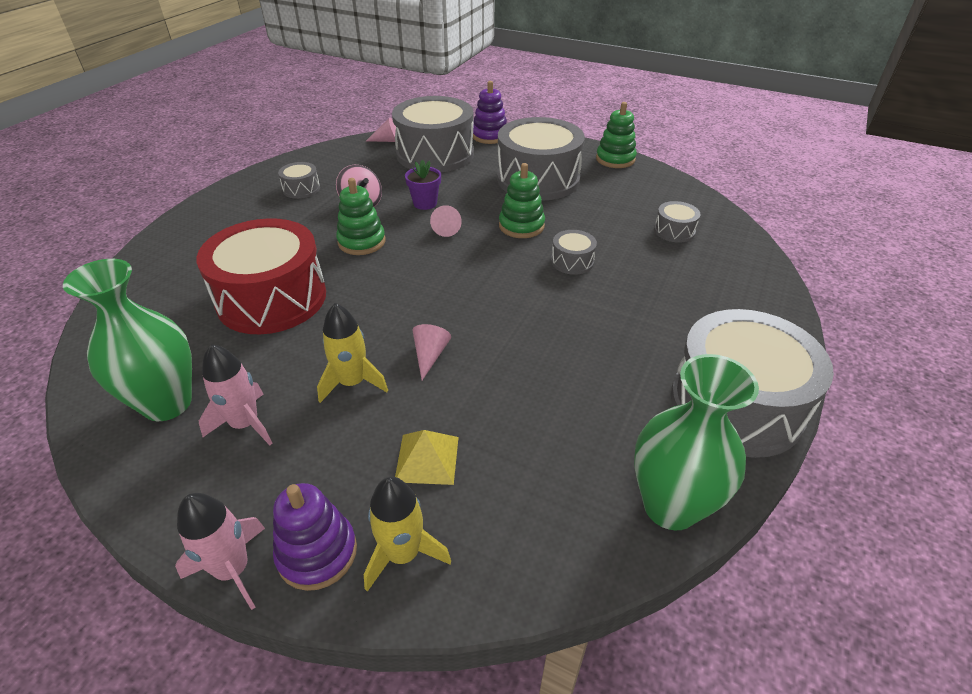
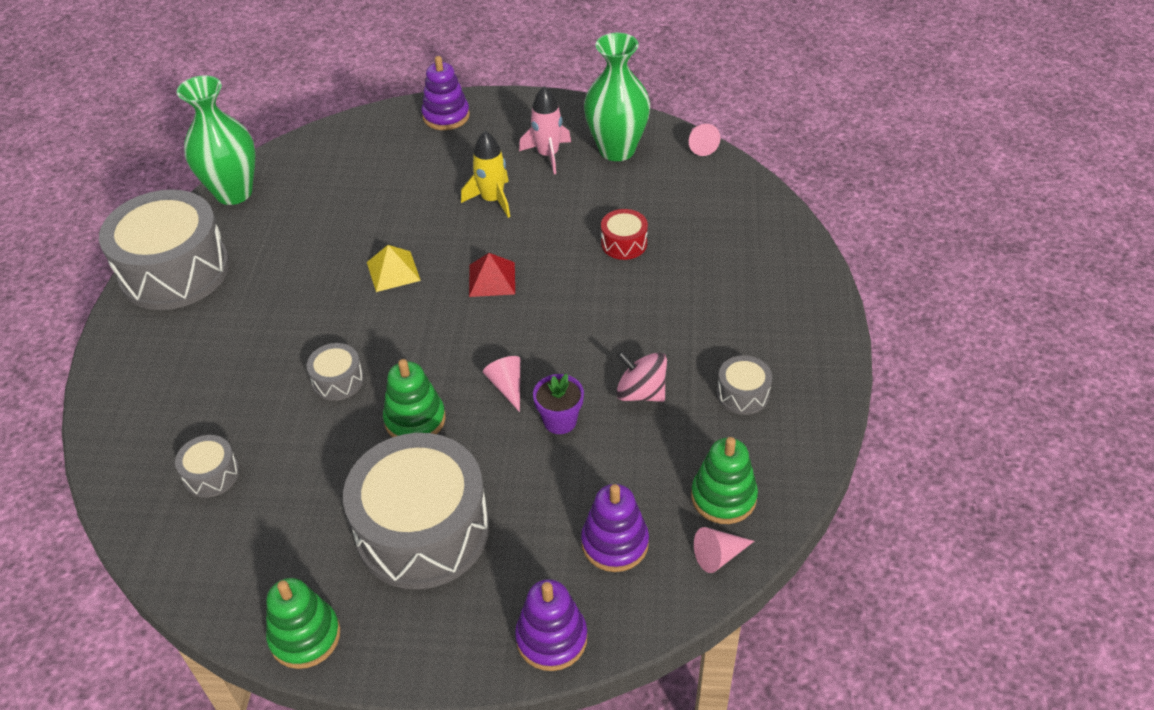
camera: 160 degrees right, 5 degrees up
pink rocket [175,493,265,610] -> none
red drum [196,218,326,334] -> red drum [601,209,648,260], size x0.43
green stacking toy [336,178,386,255] -> green stacking toy moved to [691,437,758,524]
yellow rocket [364,477,451,592] -> none
grey drum [392,96,474,173] -> purple stacking toy [581,484,649,572]
yellow pyramid [395,430,459,485] -> yellow pyramid moved to [367,245,421,292]
pink cone [412,324,451,380] -> pink cone moved to [689,124,720,156]
none -> red pyramid [469,253,515,297]

